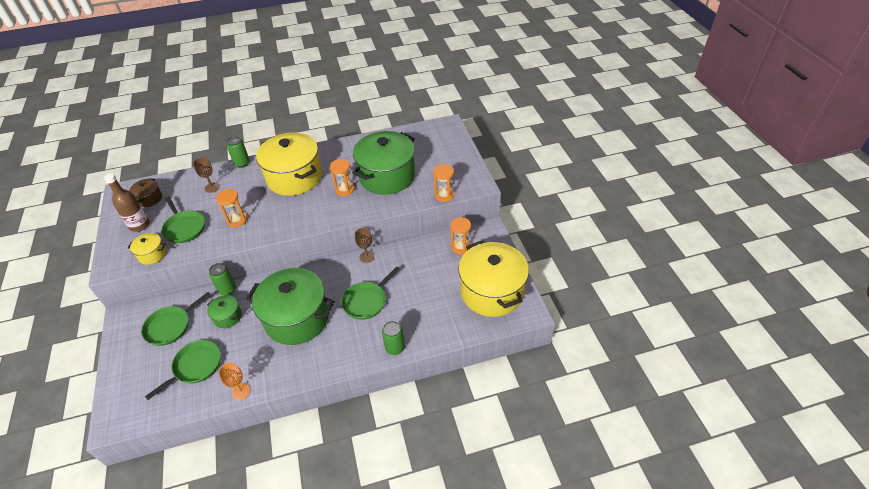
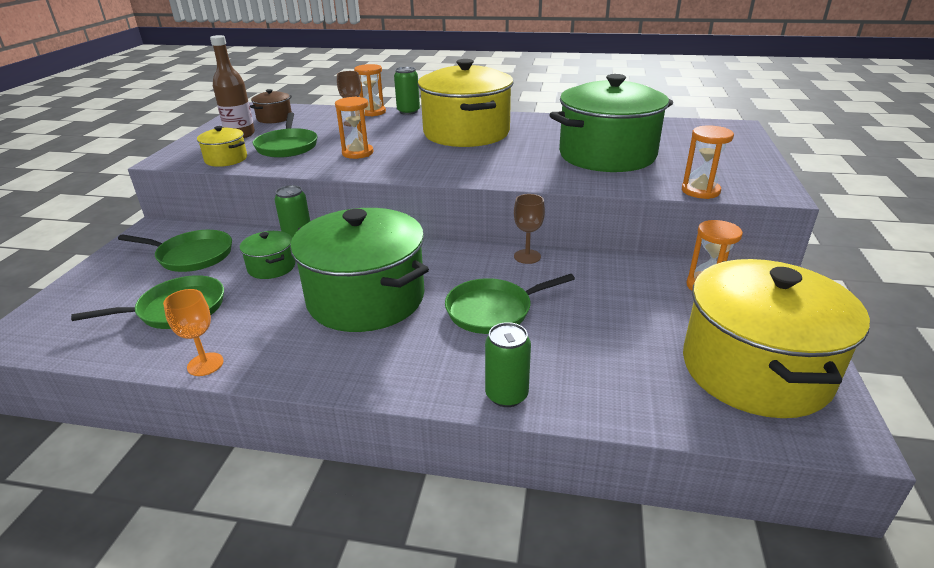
camera: 25 degrees right, 15 degrees down
green pan [141,292,211,346] -> green pan turned 150 degrees counterclockwise [118,230,232,272]
orange hourglass [330,159,355,196] -> orange hourglass moved to [354,64,386,116]

